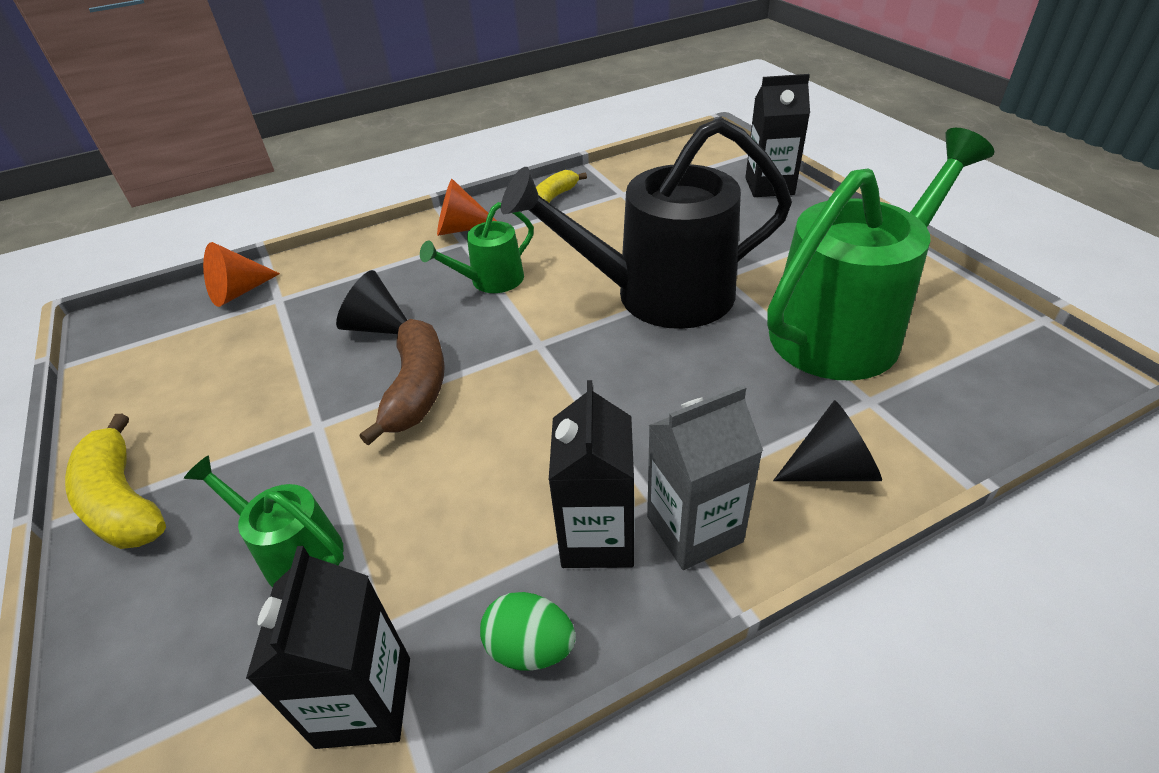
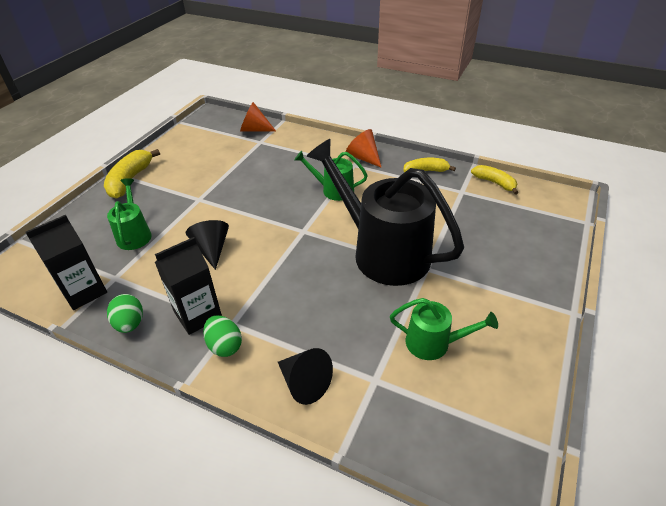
camera: 50 degrees right, 0 degrees up
black cone [336,270,407,334] -> black cone moved to [186,220,229,270]
brown banana [360,319,445,446] -> none
grey carton [647,385,763,570] -> green egg [203,315,242,357]
black carton [745,74,810,197] -> none
green watering can [767,128,994,381] -> green watering can [390,298,498,360], size x0.48
none -> yellow banana [471,165,518,195]

